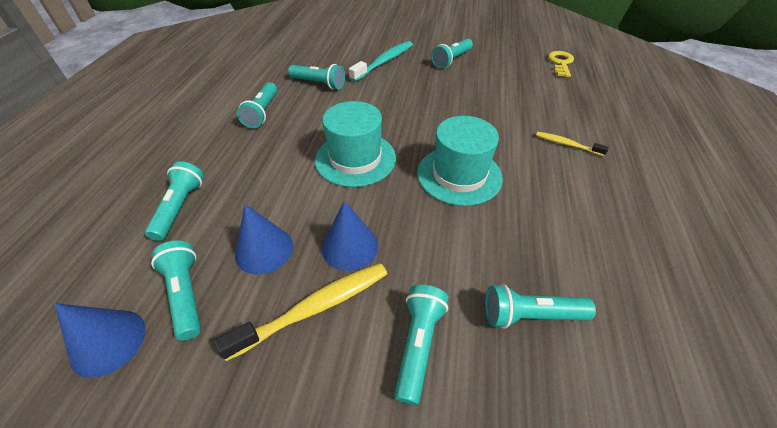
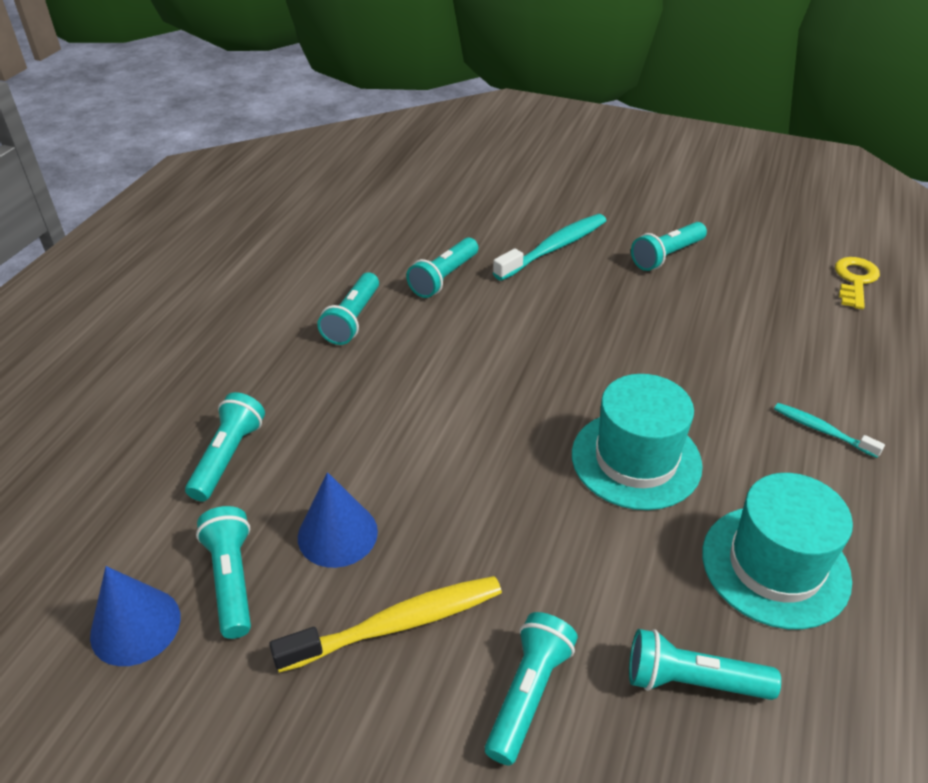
camera: 10 degrees right, 5 degrees down
turquoise flashlight [288,64,345,90] -> turquoise flashlight turned 90 degrees clockwise [406,237,478,298]
turquoise hat [315,101,396,187] -> turquoise hat moved to [702,473,853,629]
blue cone [322,201,379,271] -> none
yellow toothbrush [536,132,609,156] -> turquoise toothbrush [774,403,885,458]

